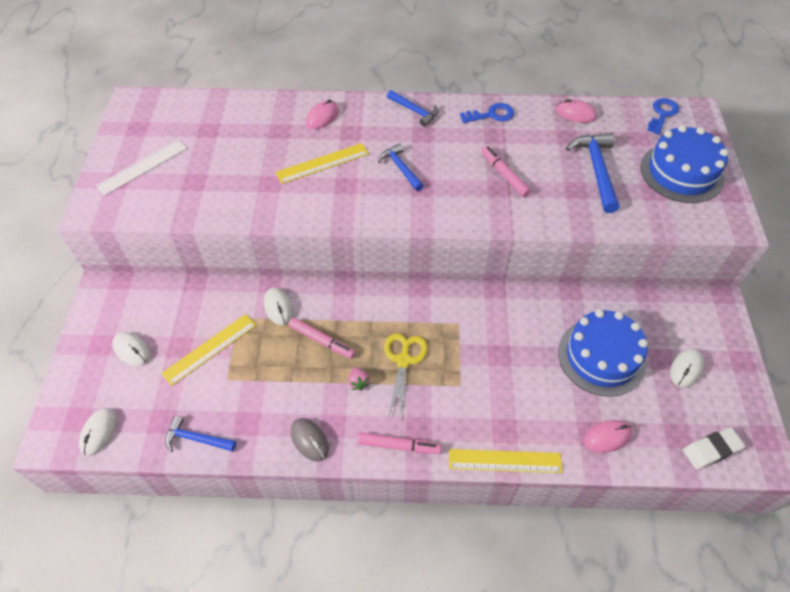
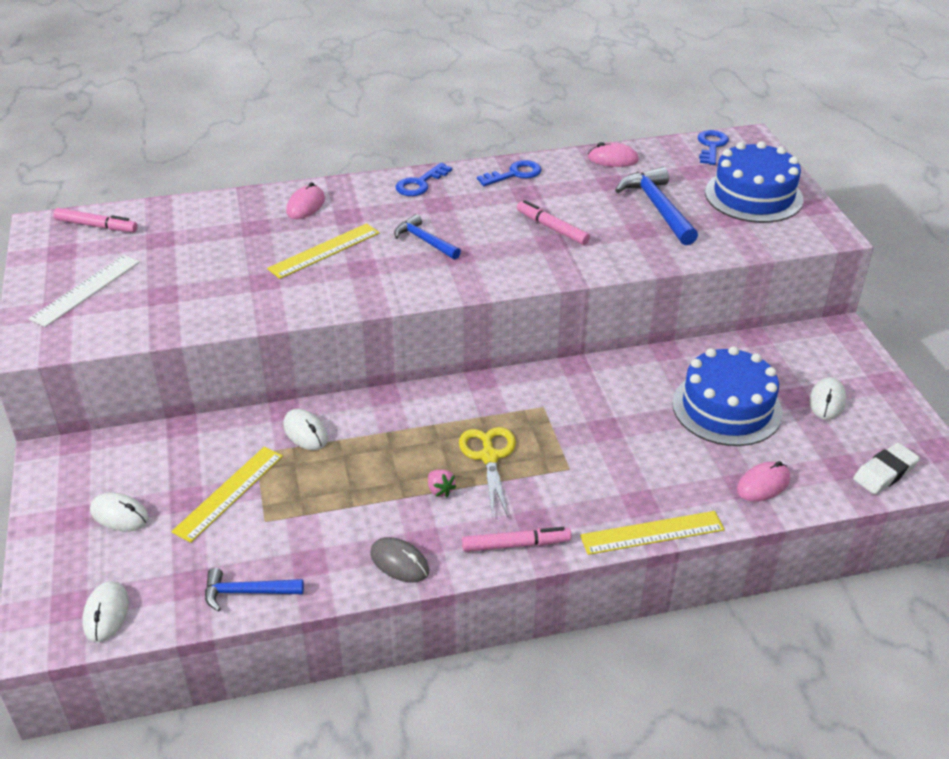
camera: 15 degrees left, 15 degrees down
pink marker [288,318,355,359] -> pink marker moved to [53,208,138,232]
blue hammer [387,90,438,127] -> blue key [396,163,452,196]

